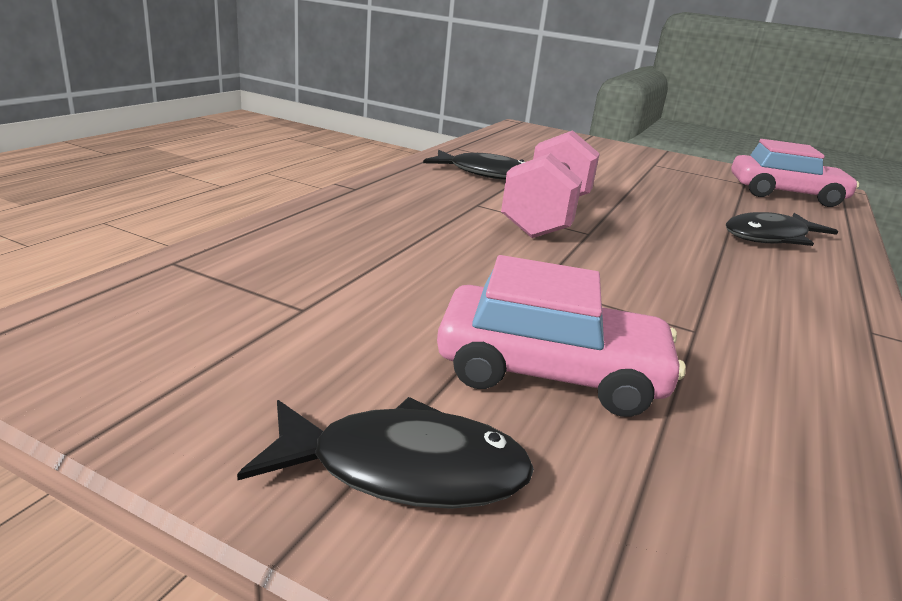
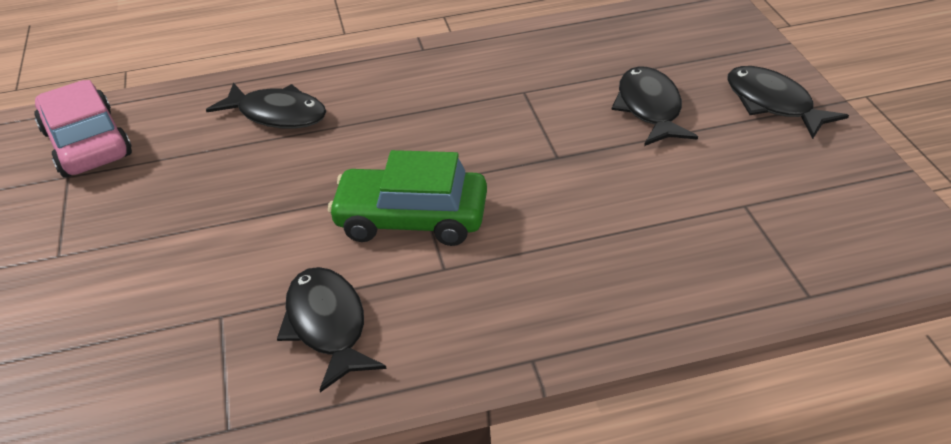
camera: 125 degrees left, 15 degrees up
pink car [437,255,686,417] -> black fish [612,67,698,146]
pink dumbbell [501,130,600,238] -> green car [328,150,487,246]

